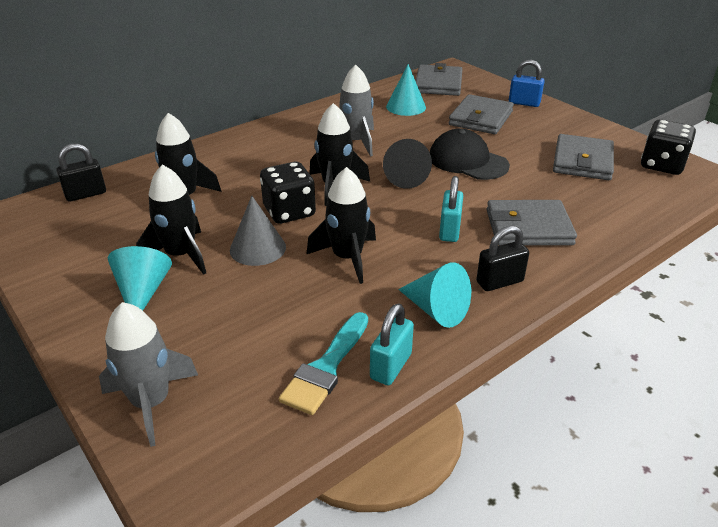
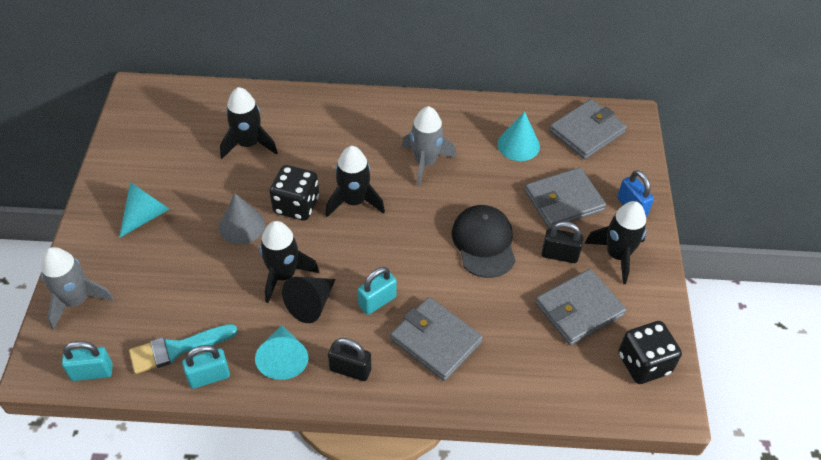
camera: 40 degrees right, 15 degrees up
black padlock [57,143,106,202] -> black padlock moved to [541,221,583,263]
black rocket [136,165,206,275] -> black rocket moved to [584,201,647,284]
black cone [383,139,432,189] -> black cone moved to [282,277,336,323]
none -> turquoise padlock [62,341,113,381]

